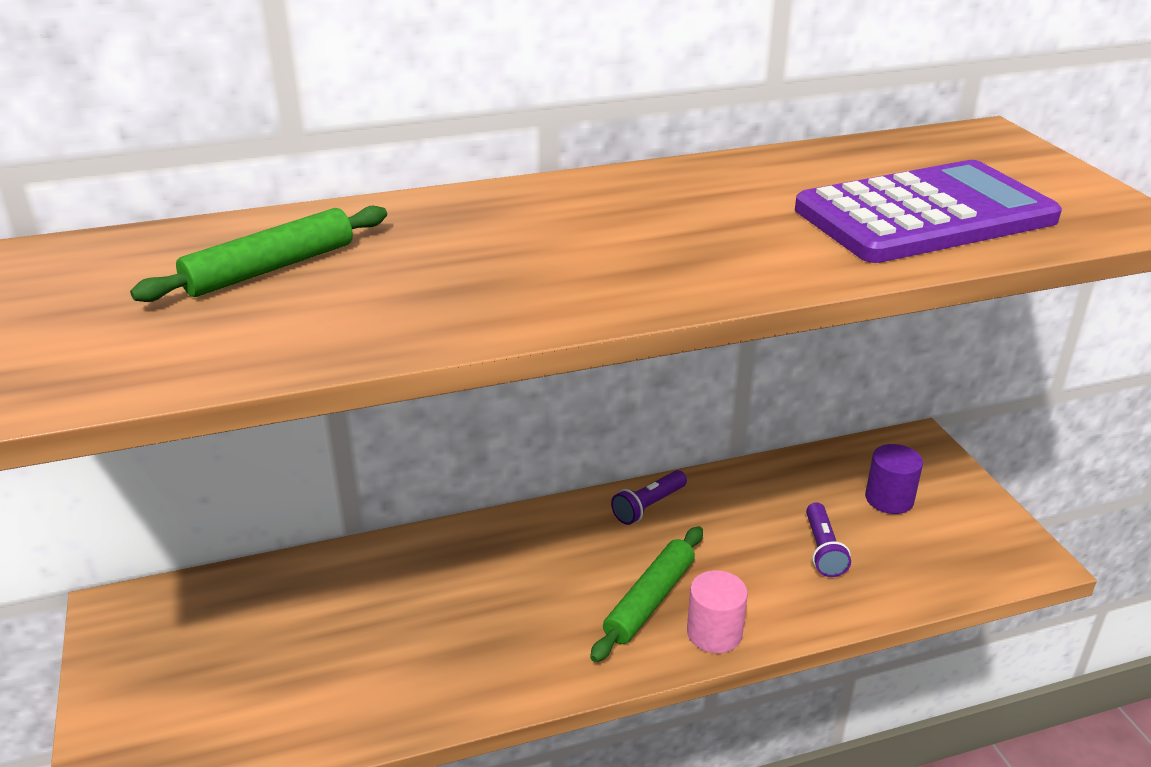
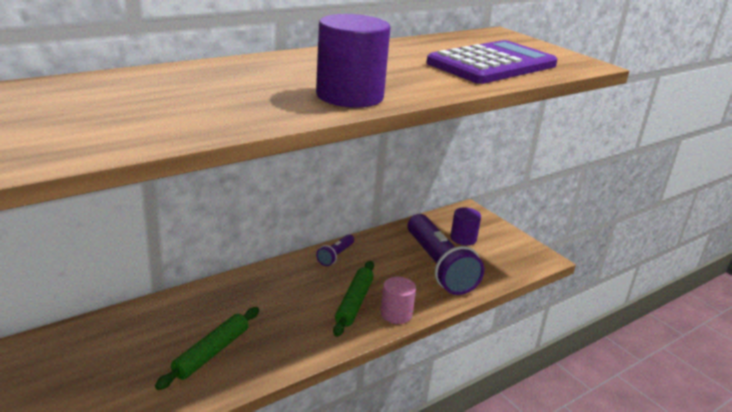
camera: 20 degrees left, 5 degrees down
green rolling pin [130,206,387,302] -> green rolling pin moved to [155,307,259,390]
purple flashlight [806,502,851,577] -> purple flashlight [408,214,484,295], size x2.24
none -> purple cylinder [316,14,391,108]

